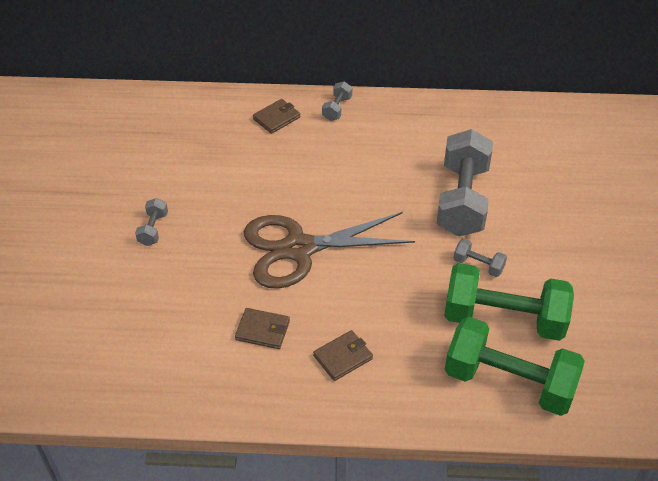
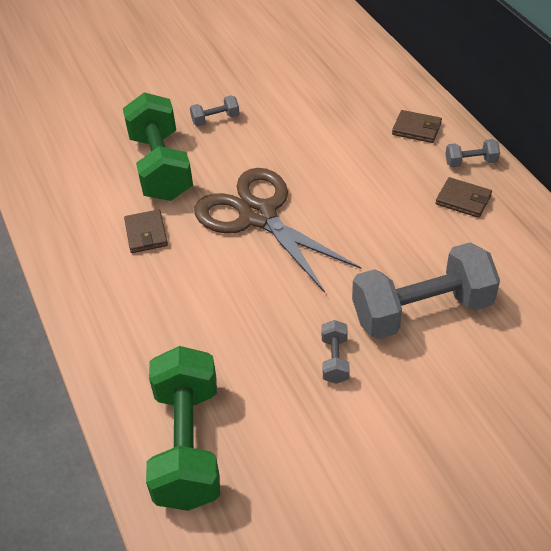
camera: 65 degrees right, 0 degrees up
brown wallet [313,330,373,381] -> brown wallet moved to [435,177,492,218]
green dumbbell [444,263,574,341] -> green dumbbell moved to [123,92,193,201]

